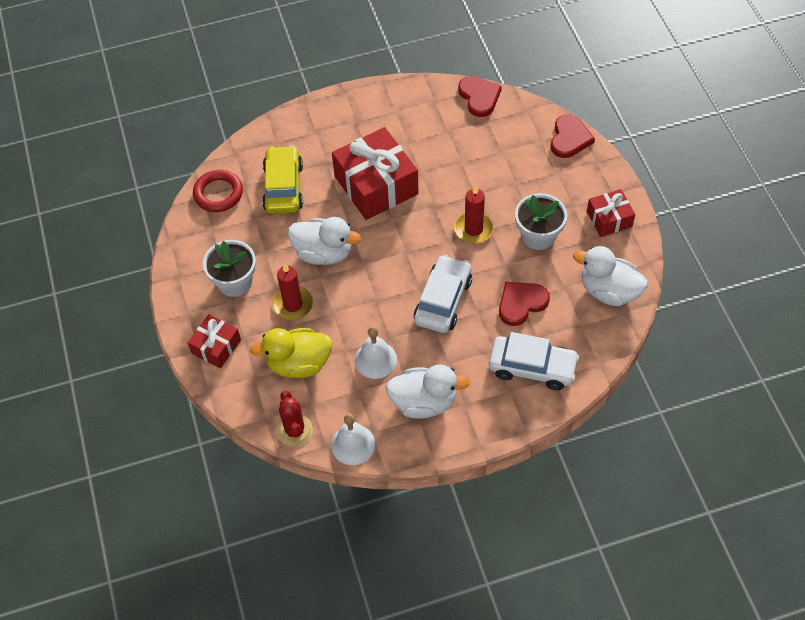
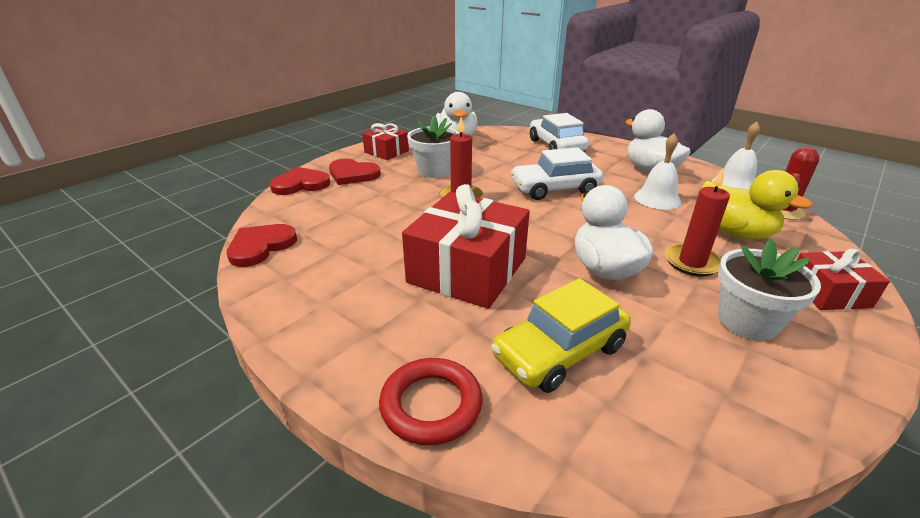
camera: 125 degrees left, 25 degrees down
red ring [193,170,243,212] -> red ring moved to [379,358,483,445]
red heart [499,282,550,326] -> red heart moved to [329,158,381,185]

